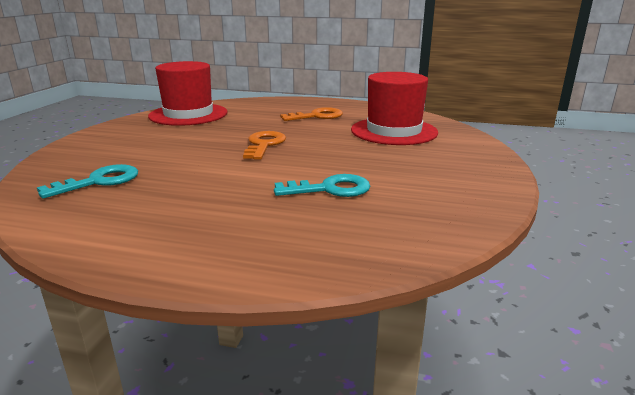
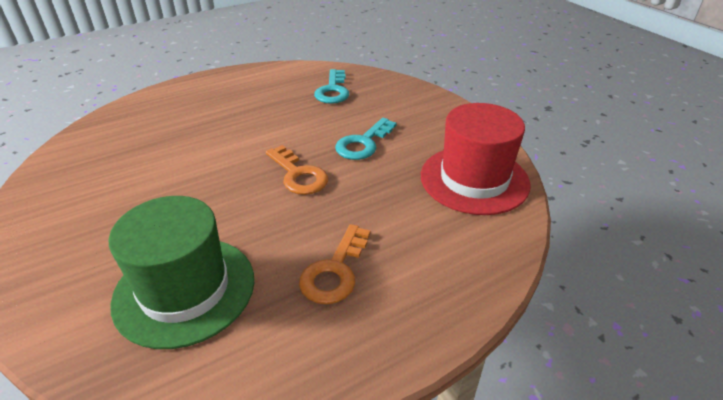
camera: 135 degrees right, 15 degrees up
turquoise key [274,174,370,197] -> turquoise key moved to [335,118,397,160]
red hat [351,72,438,145] -> green hat [109,196,254,349]

